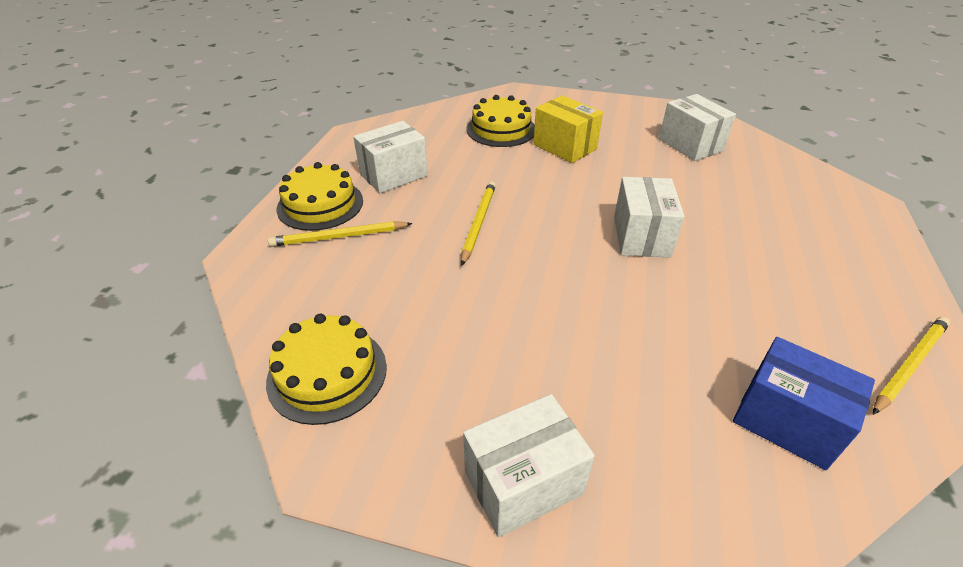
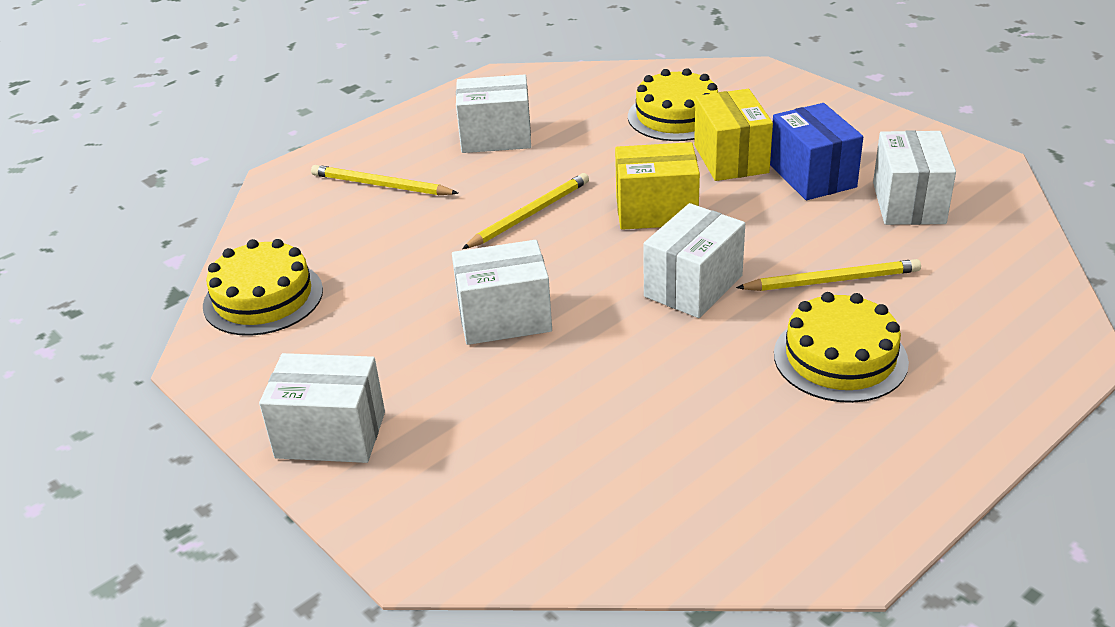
camera: 35 degrees right, 5 degrees down
yellow cake [277,162,363,231] -> yellow cake moved to [774,292,909,403]
blue box [733,337,875,470] -> blue box moved to [770,103,863,200]
yellow pencil [873,317,950,415] -> yellow pencil moved to [736,259,921,291]
none -> white box [452,240,552,345]
none -> yellow box [615,142,700,230]

